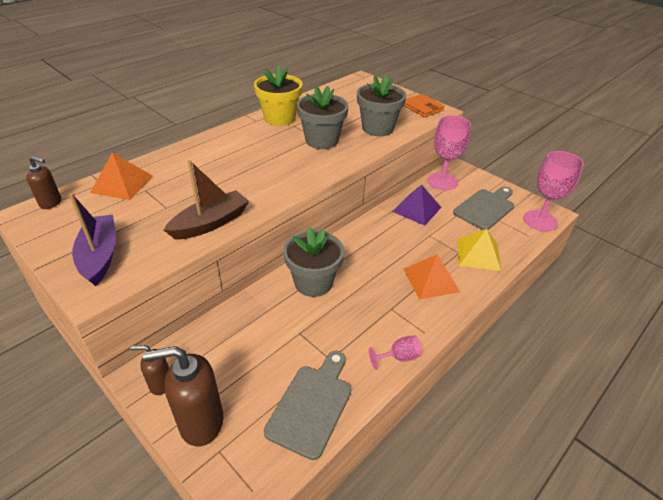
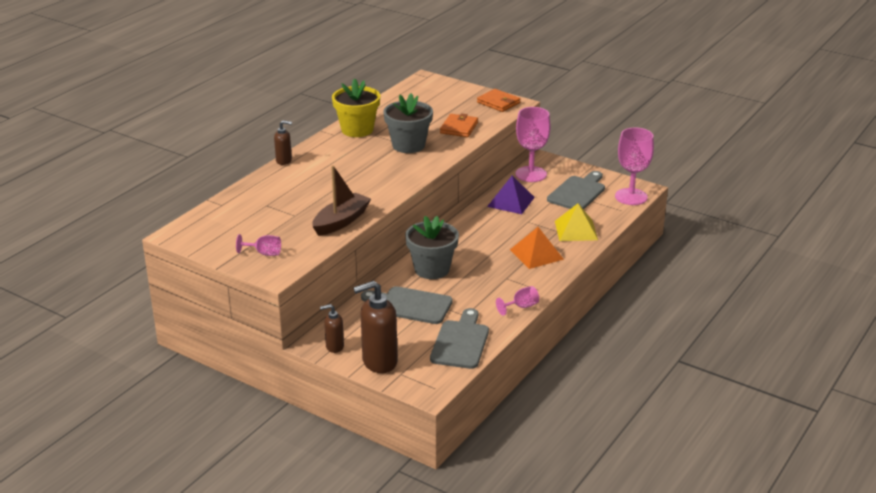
camera: 10 degrees left, 10 degrees down
brown soap dispenser [26,156,61,209] -> brown soap dispenser moved to [274,120,292,165]
purple boat [69,193,116,286] -> pink goblet [236,234,281,256]
orange pyramid [90,153,153,200] -> none
grey flower pot [357,75,406,136] -> orange wallet [440,113,478,137]
none -> grey cutting board [361,286,453,324]

